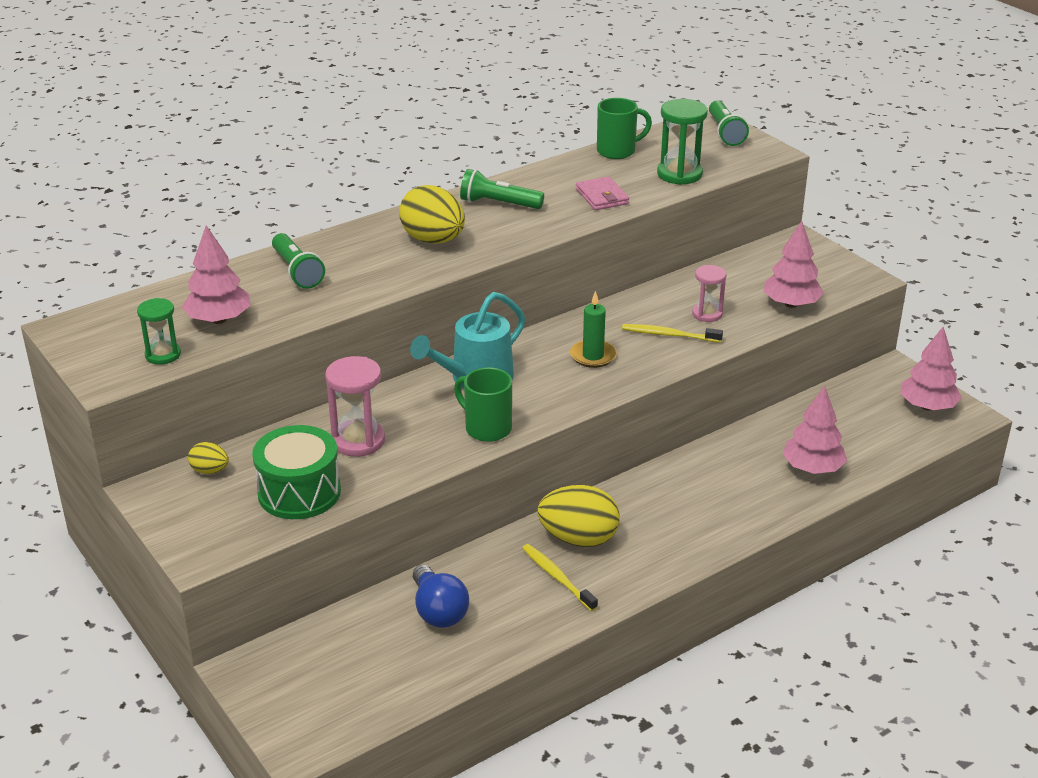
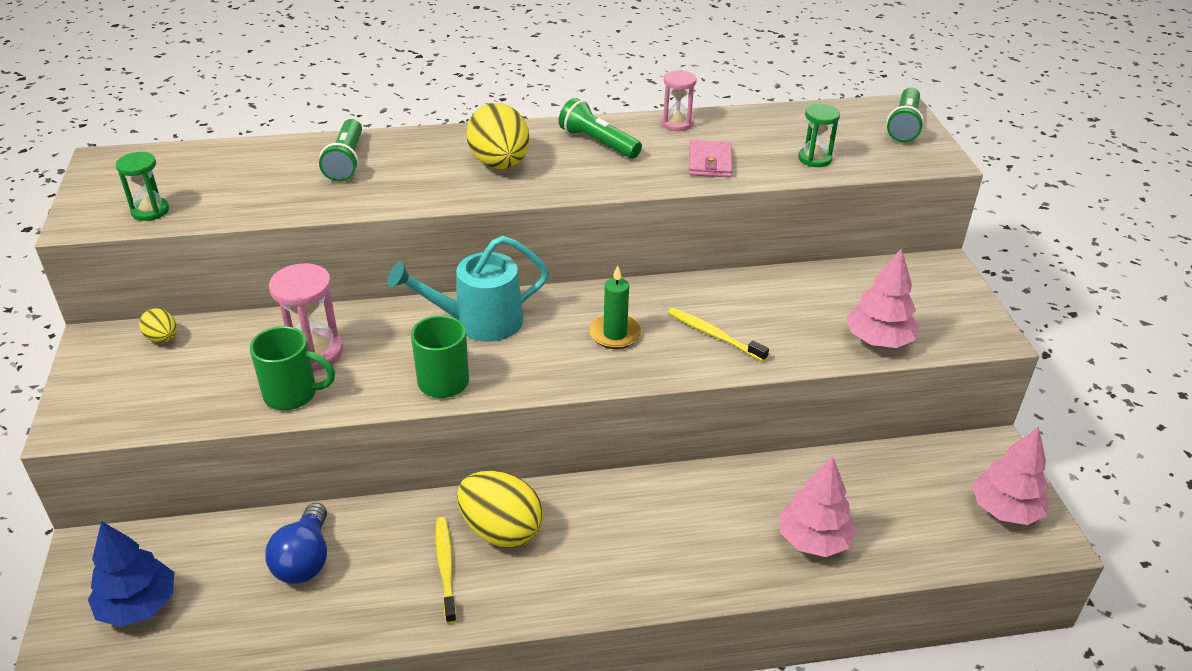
camera: 25 degrees right, 5 degrees up
pink tree [182,225,251,324] -> none
green drum [252,425,341,519] -> none
green mug [597,98,652,159] -> green mug moved to [250,326,335,410]
green hourglass [657,99,708,185] -> green hourglass [798,104,840,167], size x0.64
pink hourglass [692,265,727,322] -> pink hourglass moved to [661,70,697,131]
none -> blue tree [88,521,174,627]

